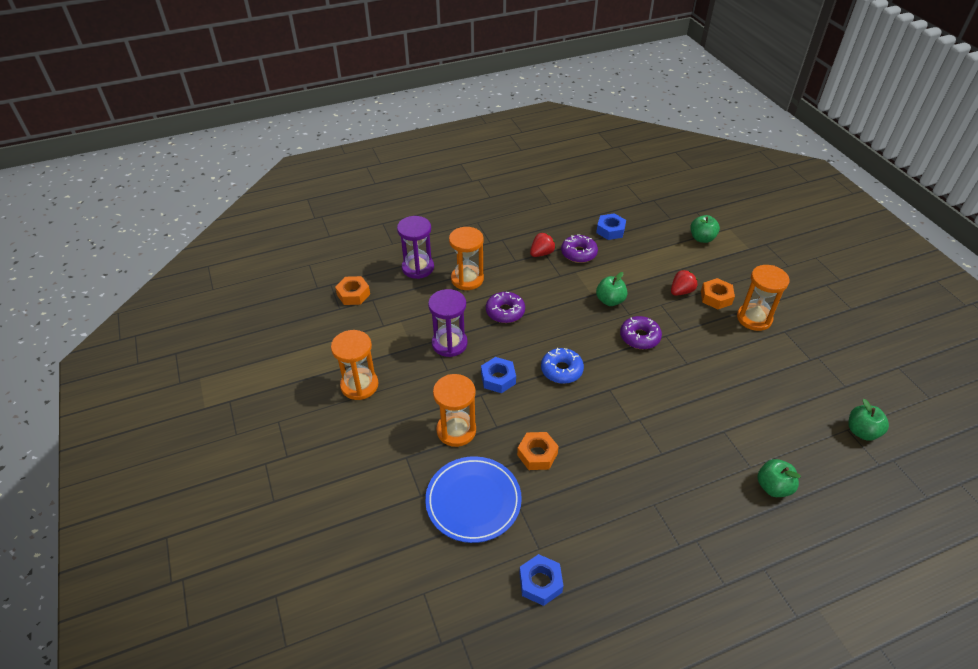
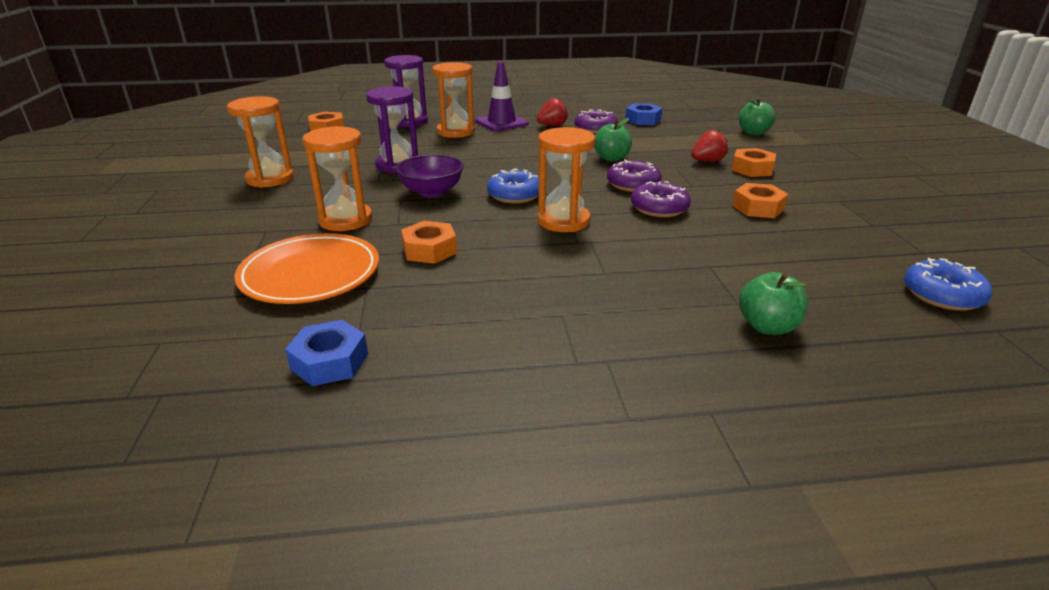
camera: 15 degrees right, 15 degrees down
blue plate [425,456,522,543] -> orange plate [234,233,379,304]
blue nut [481,357,516,393] -> purple bowl [396,154,464,198]
purple donut [486,292,525,323] -> purple donut moved to [631,181,691,217]
orange hourglass [737,265,789,331] -> orange hourglass moved to [538,127,595,232]
green apple [848,399,889,441] -> blue donut [904,258,992,311]
none -> purple traffic cone [475,61,529,131]
none -> orange nut [732,183,788,218]

